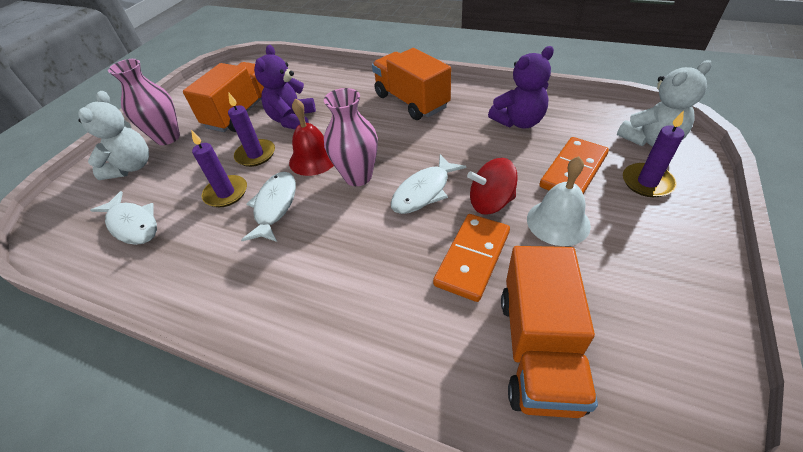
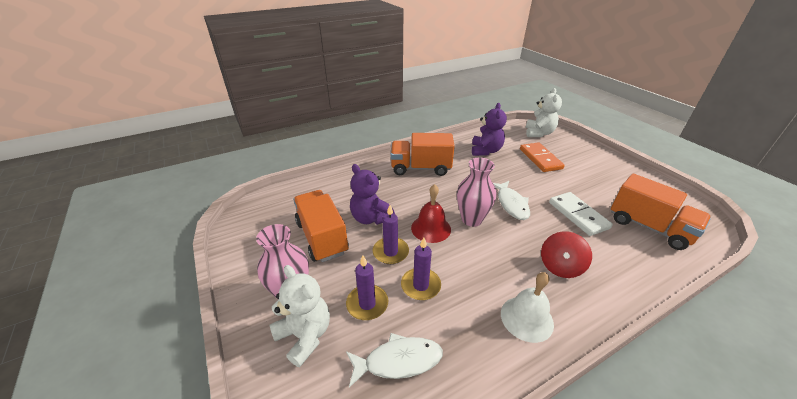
camera: 55 degrees left, 10 degrees down
white fish [241,172,296,242] -> none
orange domino [433,214,510,302] -> white domino [549,192,613,236]
red spinning top [467,158,518,215] -> red spinning top moved to [541,231,592,278]
white bell [527,156,591,246] -> white bell moved to [501,272,554,343]
purple candle [623,110,684,197] -> purple candle moved to [346,256,388,320]

